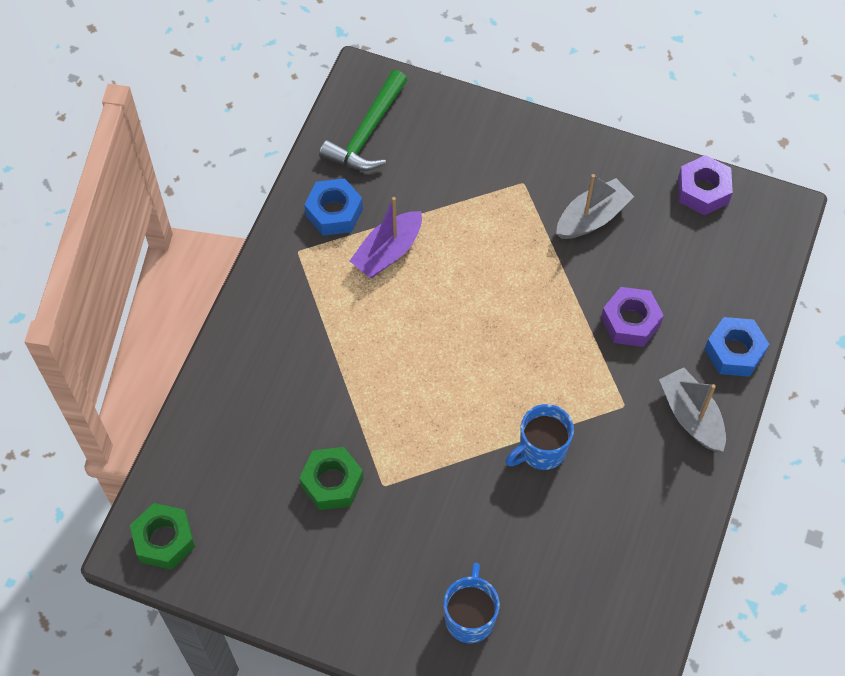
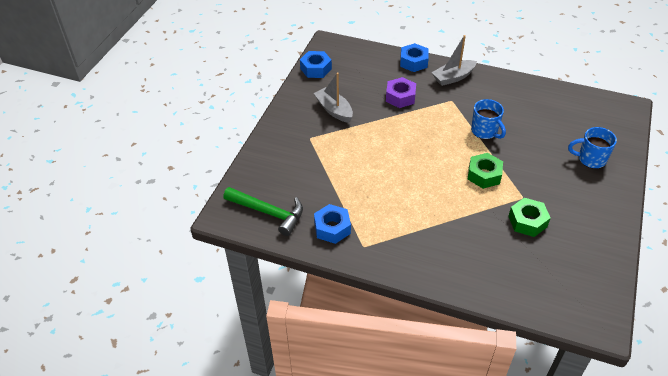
camera: 90 degrees left, 15 degrees down
green nut [130,503,195,570] -> green nut moved to [467,153,503,189]
purple boat [350,197,422,278] -> none
purple nut [678,155,733,215] -> blue nut [300,51,332,78]

